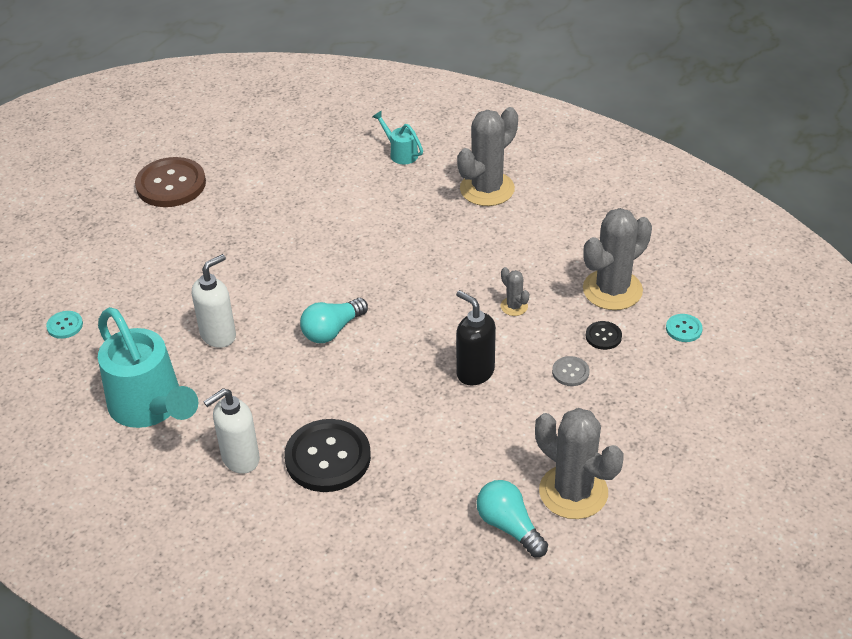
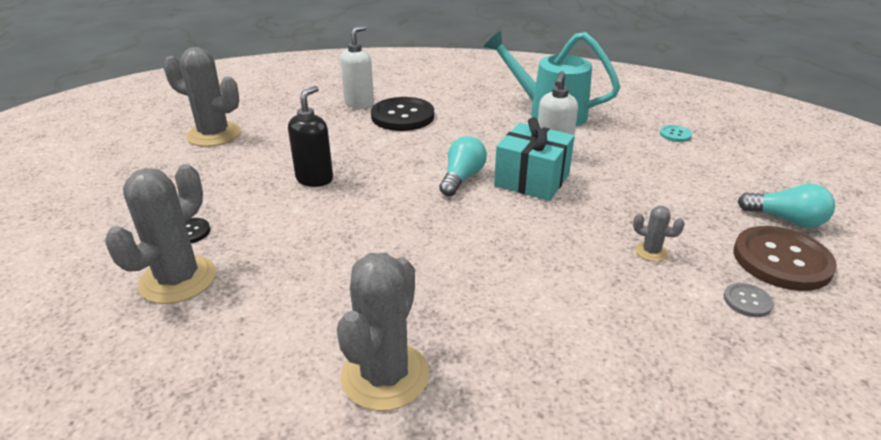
camera: 155 degrees right, 10 degrees down
white soap dispenser [203,388,260,474] -> white soap dispenser moved to [340,25,374,108]
turquoise watering can [372,111,423,164] -> none
black soap dispenser [456,290,496,385] -> black soap dispenser turned 90 degrees counterclockwise [288,86,333,187]
turquoise light bulb [477,480,548,557] -> turquoise light bulb moved to [738,184,835,228]
grey cactus [501,267,529,316] -> grey cactus moved to [633,206,685,262]
grey button [552,356,589,386] -> grey button moved to [724,283,774,317]
turquoise button [666,314,703,342] -> none
none -> turquoise gift [494,117,575,201]

